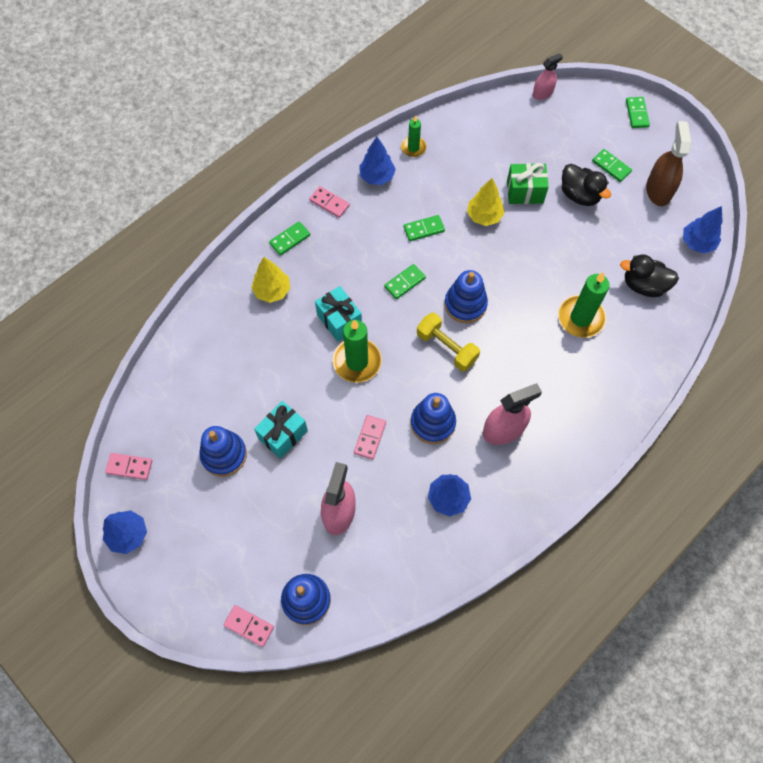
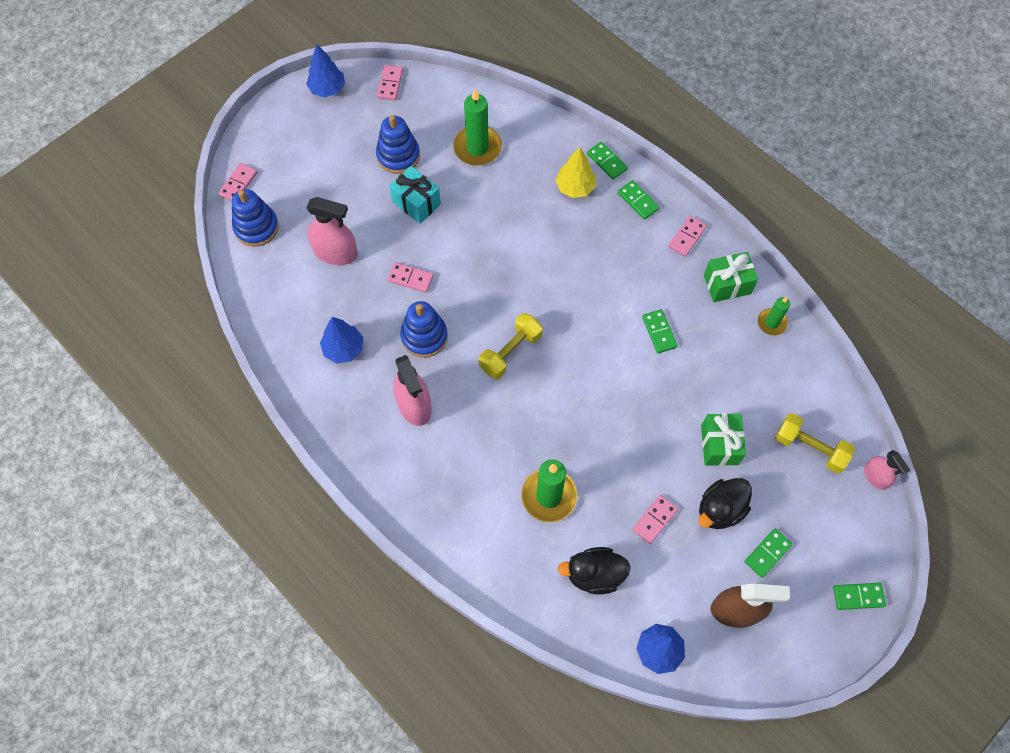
camera: 90 degrees right, 0 degrees up
turquoise gift [315,286,362,342] -> none
green candle [332,319,382,383] -> green candle moved to [453,89,502,166]
blue tree [359,137,396,185] -> green gift [704,252,758,302]
green domino [384,264,426,300] -> green domino moved to [587,142,628,180]
blue stacking toy [445,270,488,323] -> none
yellow tree [467,178,504,226] -> none
black duck [620,255,679,297] -> black duck turned 105 degrees counterclockwise [557,547,631,594]
none -> pink domino [632,495,678,544]
none -> yellow dumbbell [775,413,855,474]

